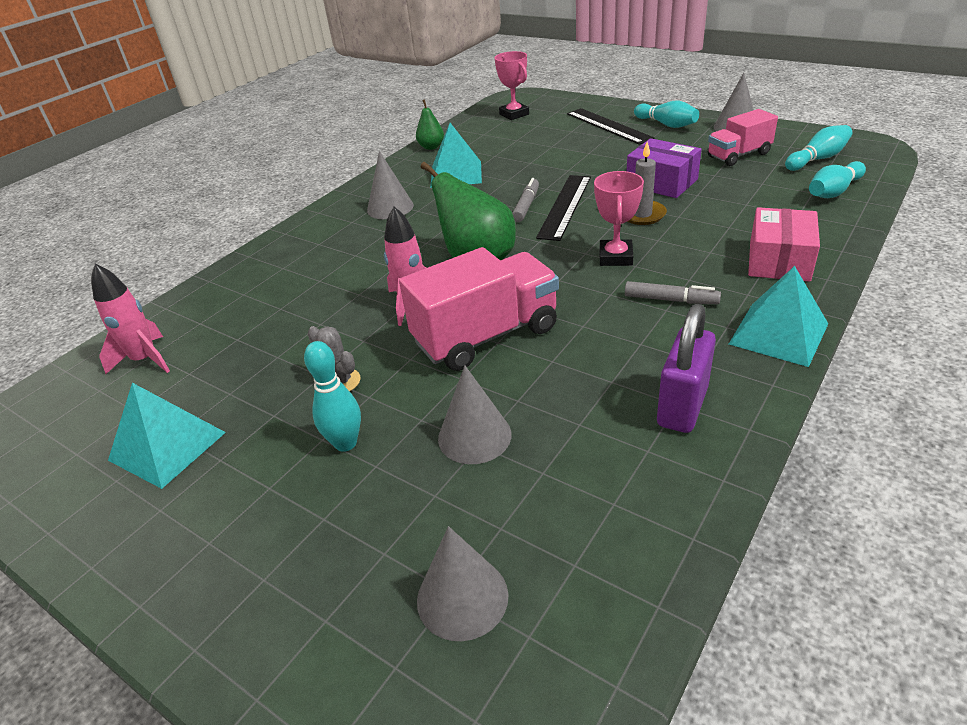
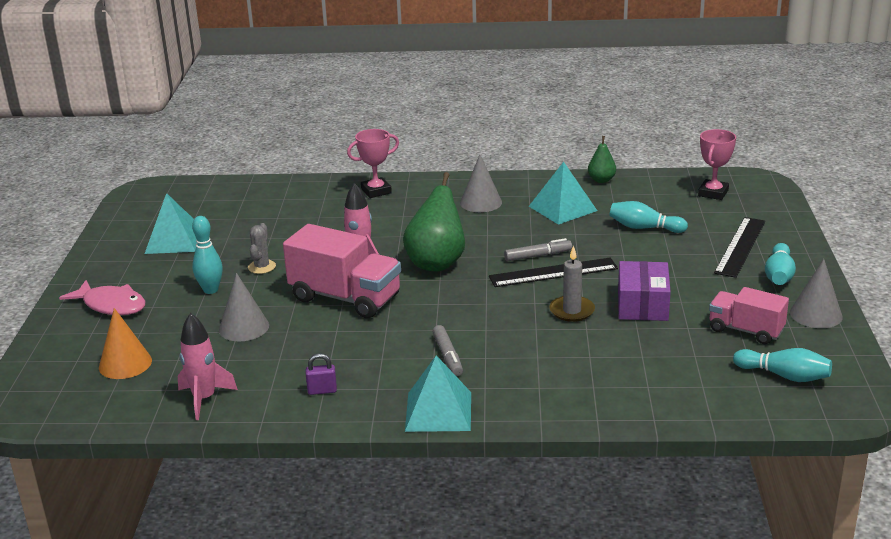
camera: 55 degrees right, 10 degrees down
pink rocket [91,264,170,374] -> pink rocket moved to [178,313,238,420]
grey cone [417,526,508,641] -> orange cone [99,308,152,379]
pink trophy [594,171,644,266] -> pink trophy moved to [347,129,399,198]
purple padlock [657,304,716,433] -> purple padlock [306,353,337,395], size x0.50
pink box [748,207,820,282] -> none
turquoise bowling pin [809,161,866,198] -> turquoise bowling pin moved to [609,201,688,233]
none -> pink fish [59,280,145,315]

